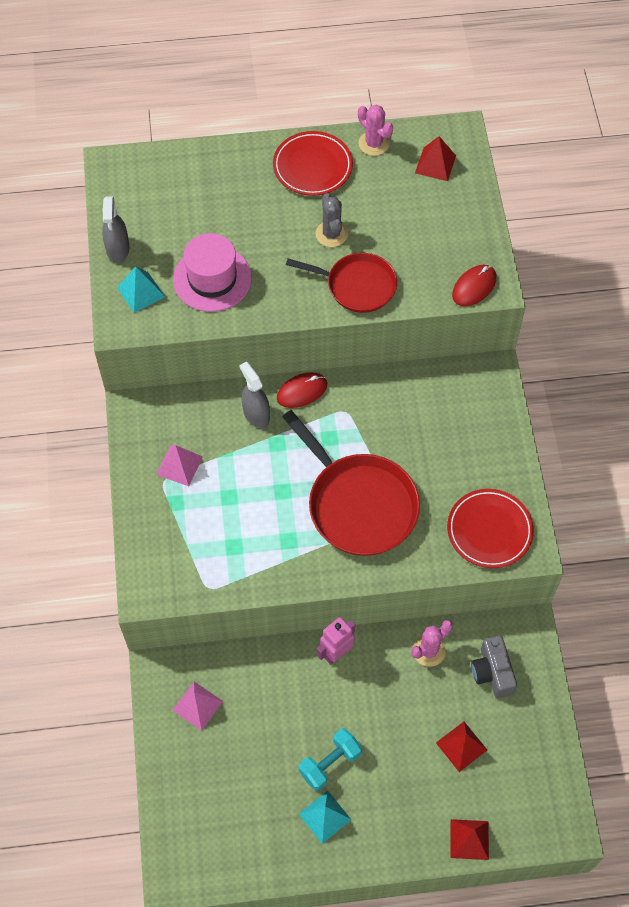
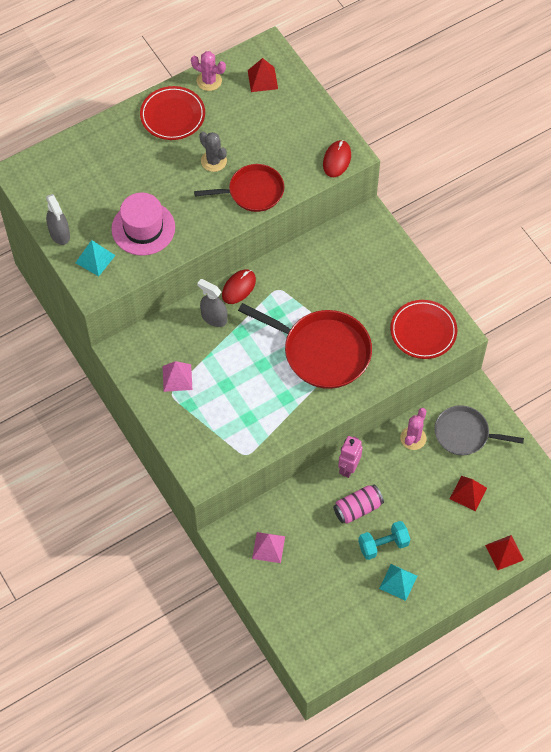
camera: 25 degrees left, 0 degrees up
turquoise dumbbell [299,728,362,791] -> turquoise dumbbell turned 45 degrees clockwise [358,521,410,560]
grey camera [471,636,517,698] -> grey pan [435,405,524,455]
none -> pink can [333,484,384,524]

